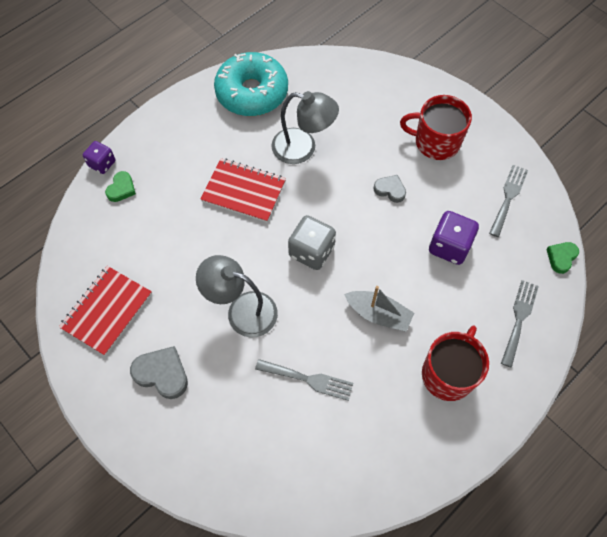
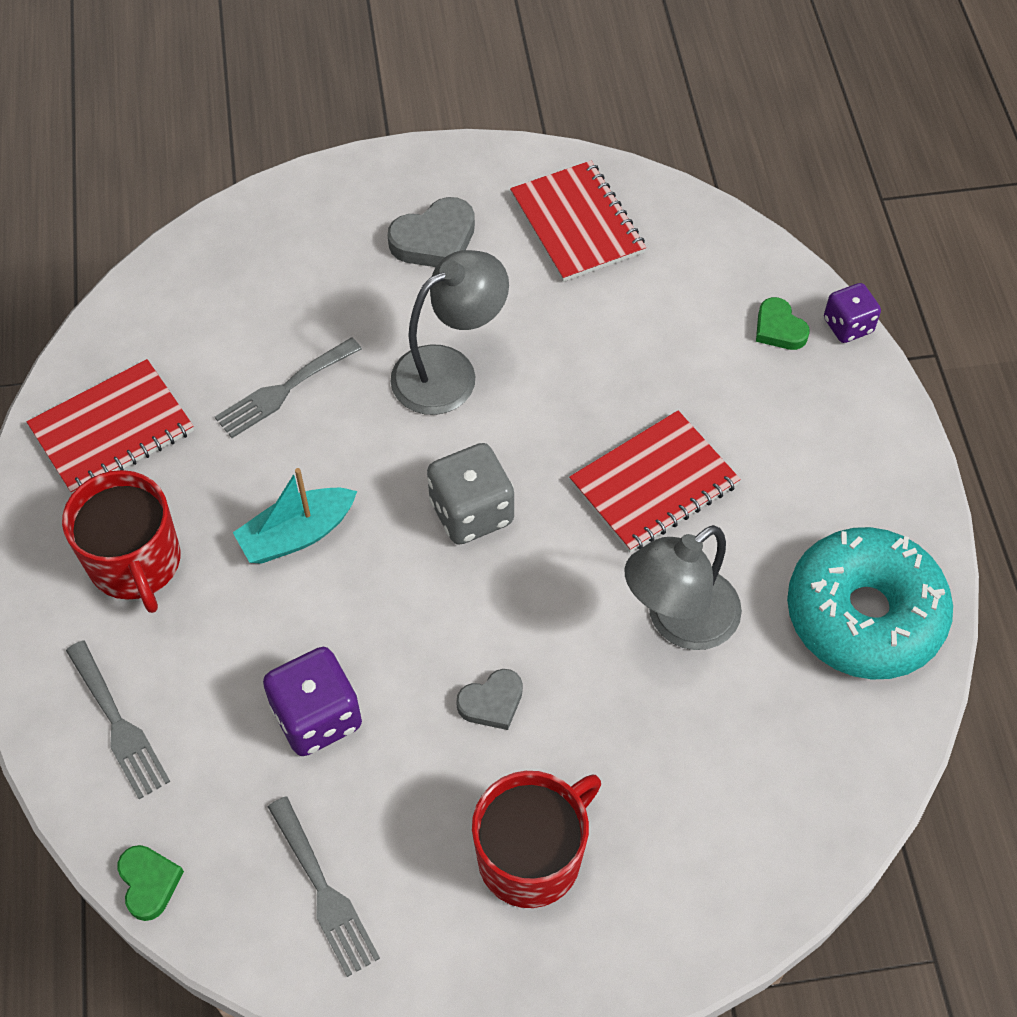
camera: 125 degrees right, 5 degrees down
grey boat [344,286,414,332] -> turquoise boat [233,468,357,564]
none -> red notebook [27,359,194,493]

